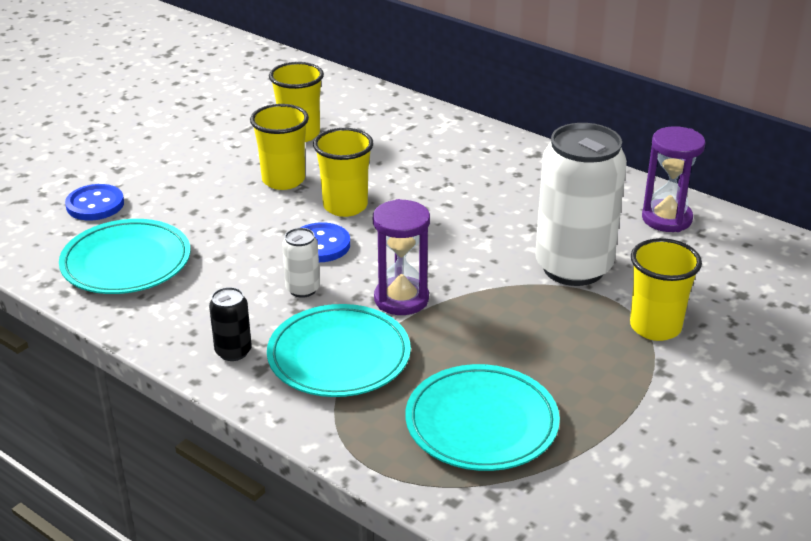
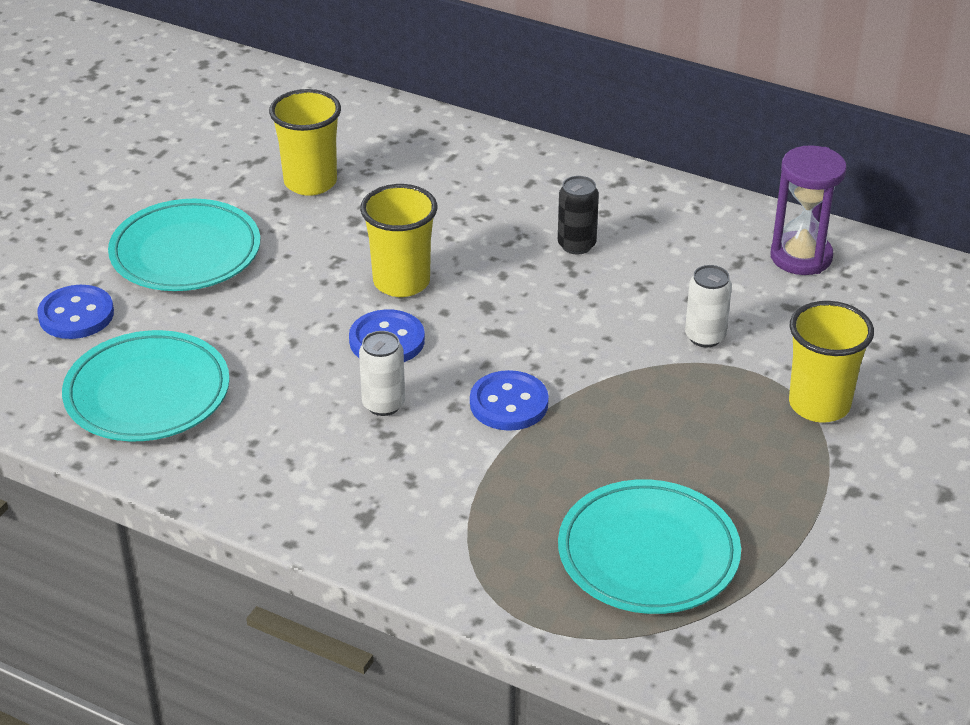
camera: 10 degrees left, 5 degrees up
black can [209,287,252,361] -> black can moved to [558,176,599,254]
yellow cup [250,104,309,190] -> none
turquoise plate [267,304,411,397] -> turquoise plate moved to [108,199,260,291]
purple hourglass [373,199,430,315] -> blue button [470,370,549,431]
white can [535,123,627,286] -> white can [685,265,732,347], size x0.43

